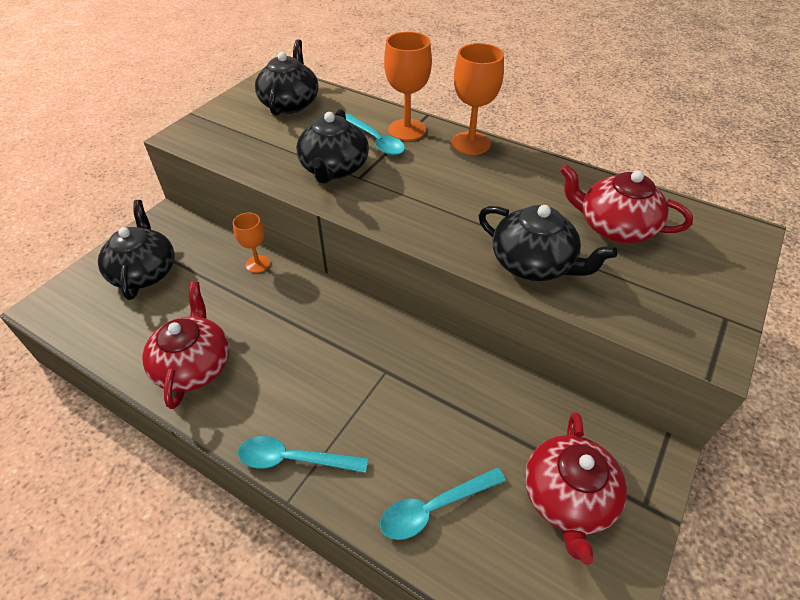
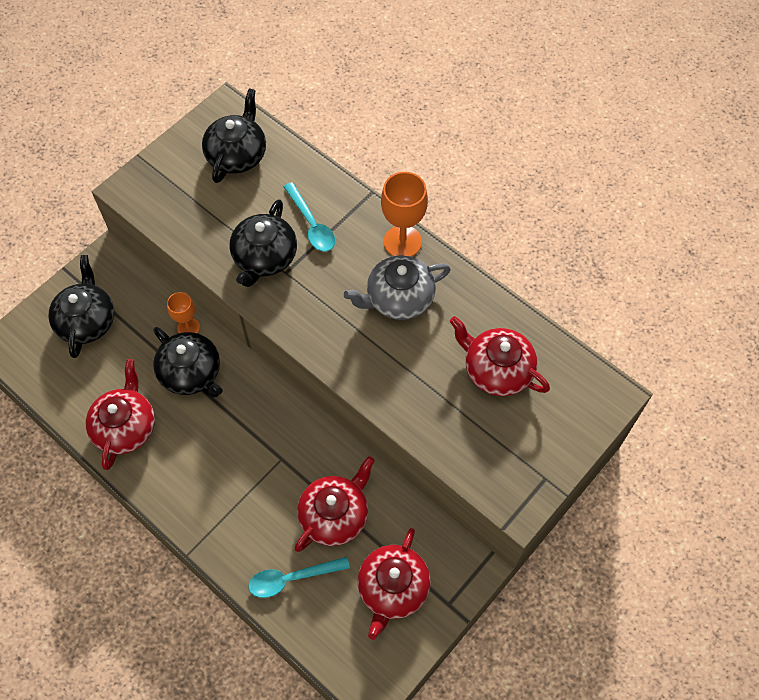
camera: 10 degrees right, 15 degrees up
turquoise spoon [238,436,368,473] -> none
orange goblet [384,32,432,141] -> none
black teapot [478,205,617,281] -> black teapot moved to [153,327,223,398]
none -> red teapot [294,456,375,552]
none -> grey teapot [344,255,451,320]

